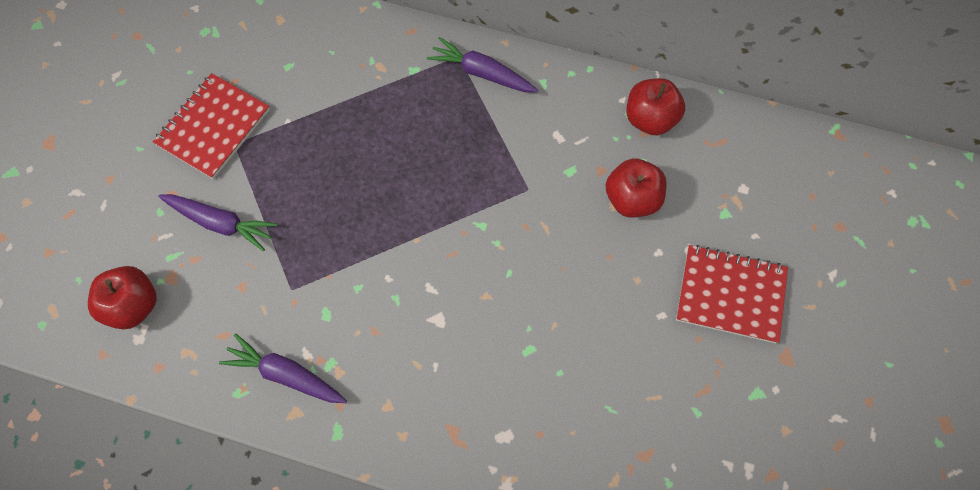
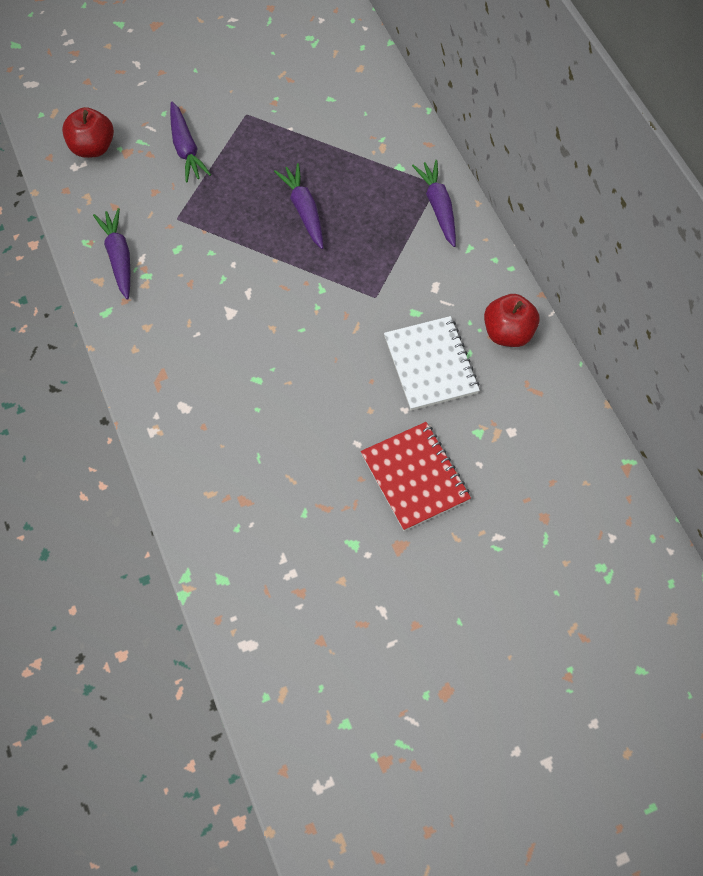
camera: 50 degrees right, 5 degrees down
red notebook [153,73,270,179] -> none
red apple [606,158,667,217] -> white notebook [384,316,480,411]
none -> purple carrot [274,163,323,249]

